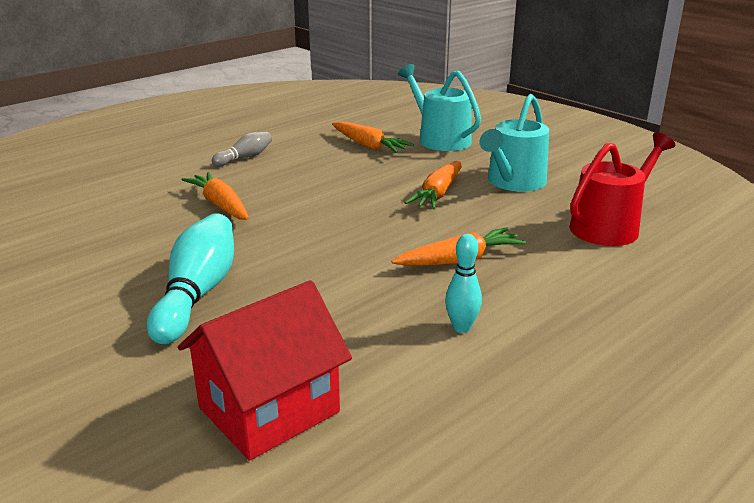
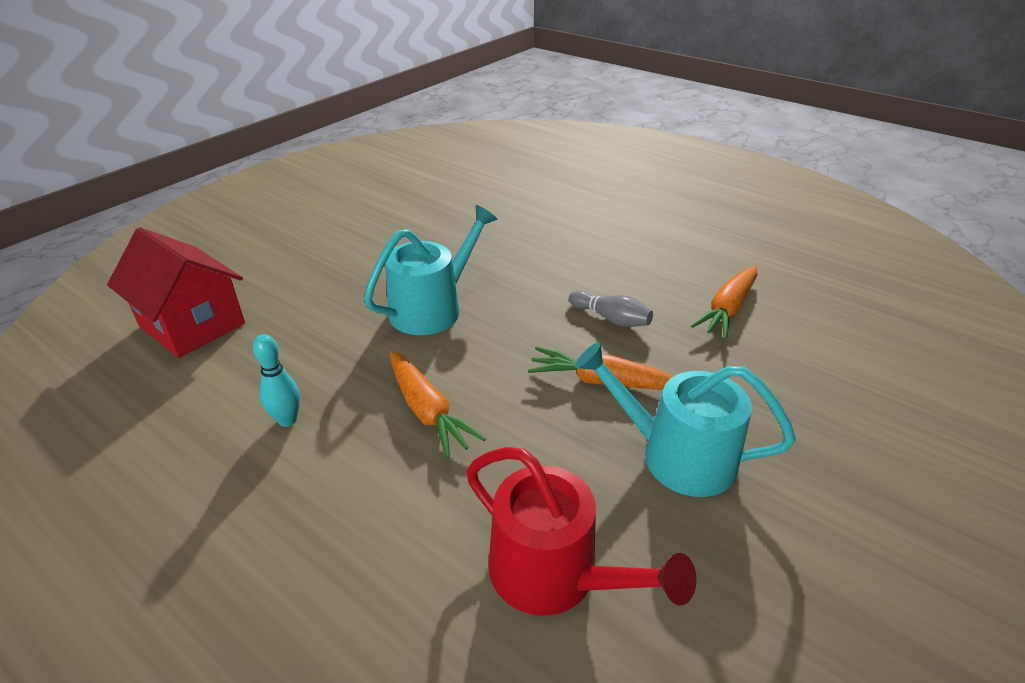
camera: 80 degrees right, 10 degrees up
turquoise bowling pin [147,213,234,344] -> none
orange carrot [181,172,249,220] -> none
grey bowling pin [212,132,272,166] -> grey bowling pin moved to [569,291,653,327]
turquoise watering can [398,64,481,151] -> turquoise watering can moved to [364,205,497,335]

